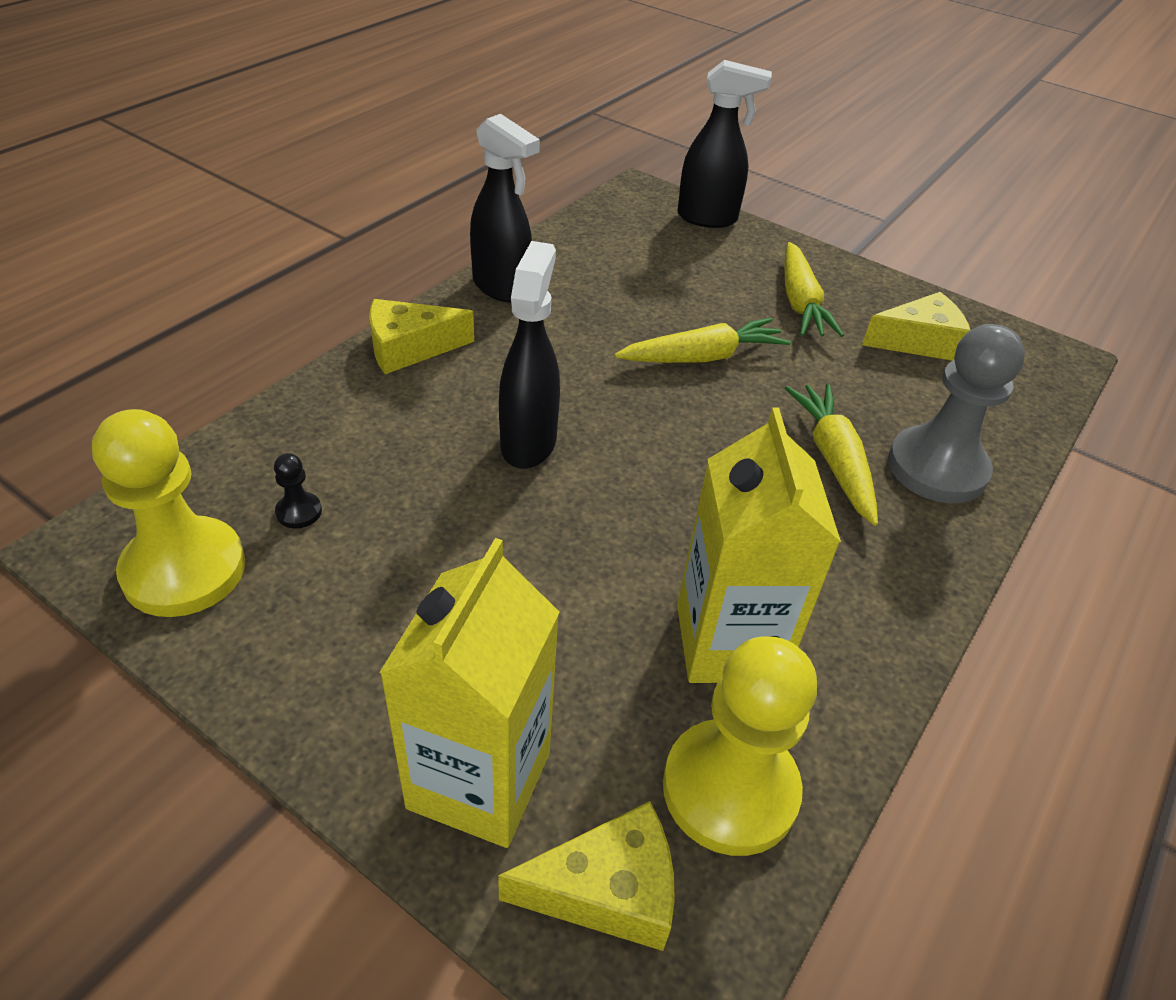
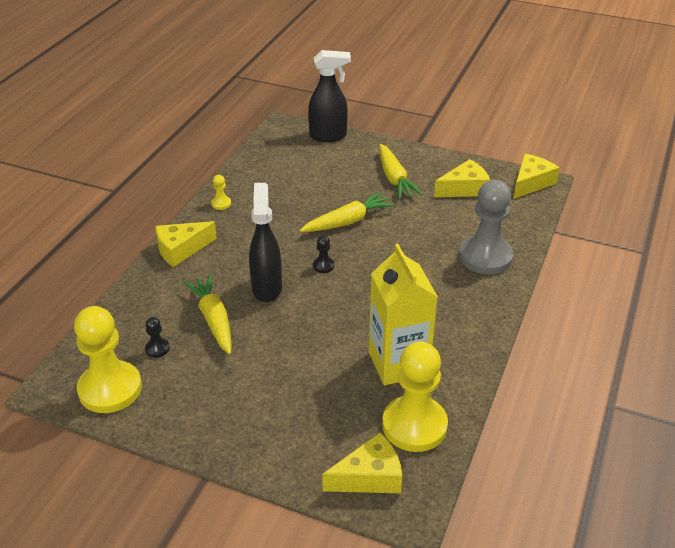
camera: 10 degrees left, 5 degrees down
yellow carton [379,538,559,848] -> none
black spray bottle [470,114,540,303] -> yellow pawn [211,175,231,210]
yellow carrot [785,384,878,526] -> yellow carrot moved to [183,274,232,355]
none -> black pawn [313,235,335,273]
none -> yellow cheese [514,154,559,199]

